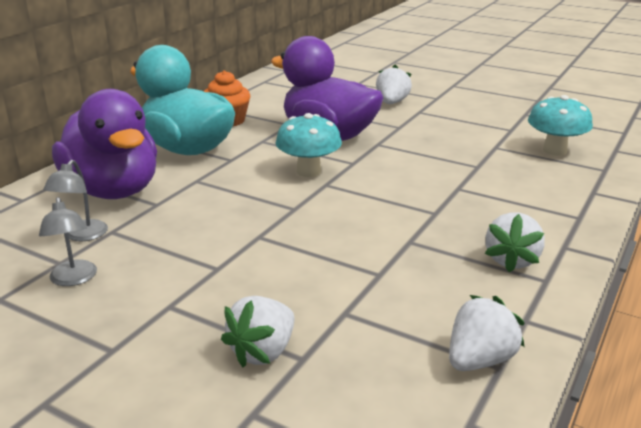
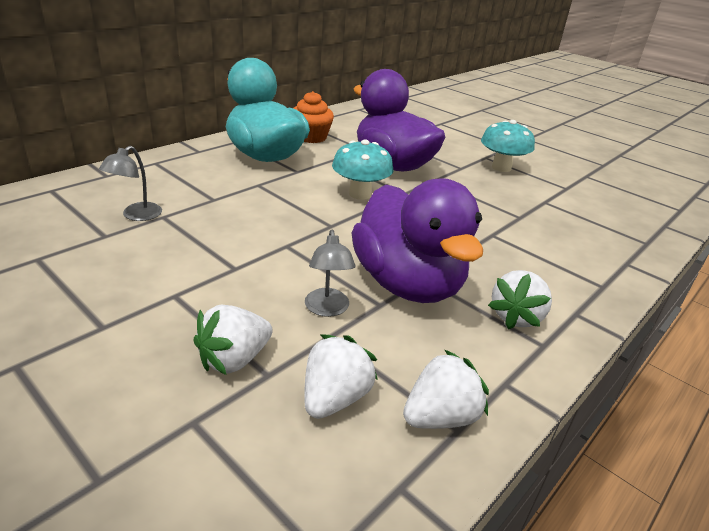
camera: 10 degrees right, 5 degrees up
grey lamp [39,197,97,286] -> grey lamp moved to [305,230,356,317]
purple duck [52,89,157,199] -> purple duck moved to [352,178,483,303]
white strawberry [376,65,412,104] -> white strawberry moved to [304,334,378,419]
turquoise mushroom [528,95,593,156] -> turquoise mushroom moved to [481,120,535,172]

